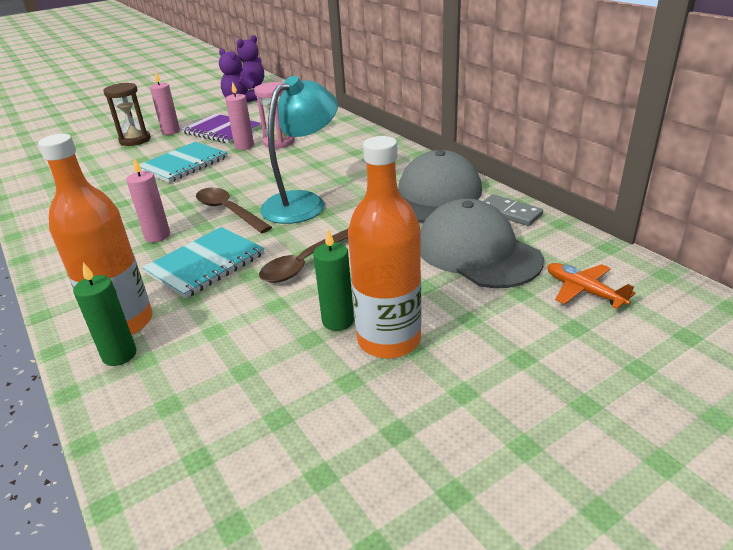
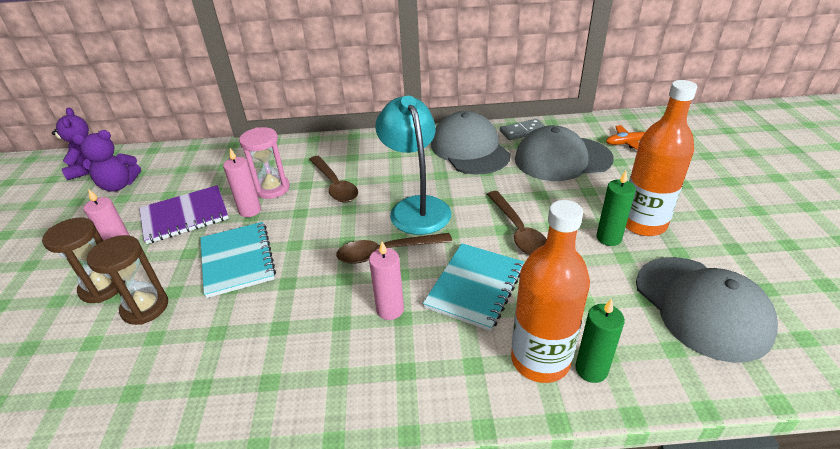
camera: 60 degrees left, 5 degrees up
turquoise notebook [142,227,265,299] -> turquoise notebook turned 45 degrees clockwise [423,243,524,331]
none -> brown hourglass [87,235,168,325]
none -> brown spoon [309,156,358,203]
none -> grey cap [636,257,778,363]

